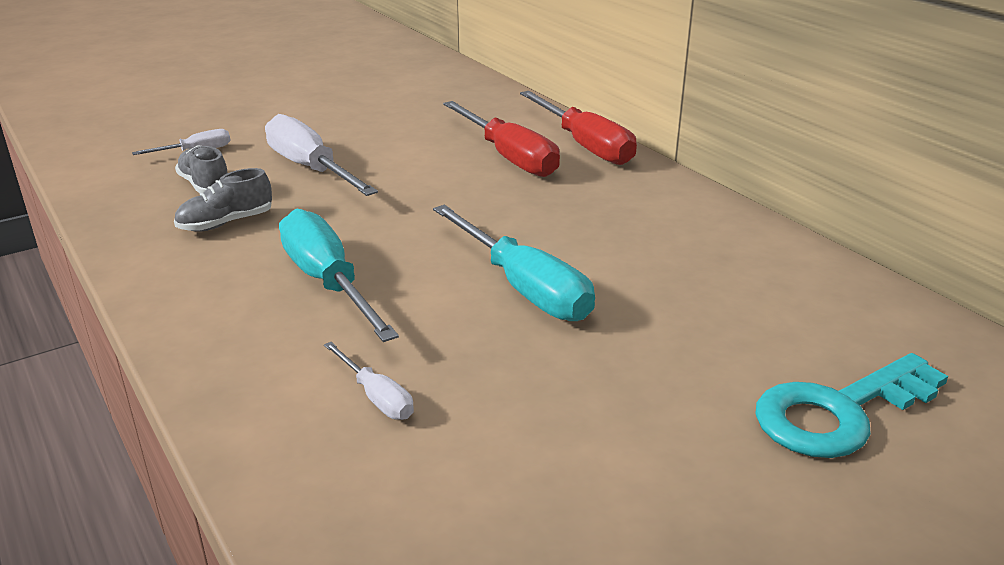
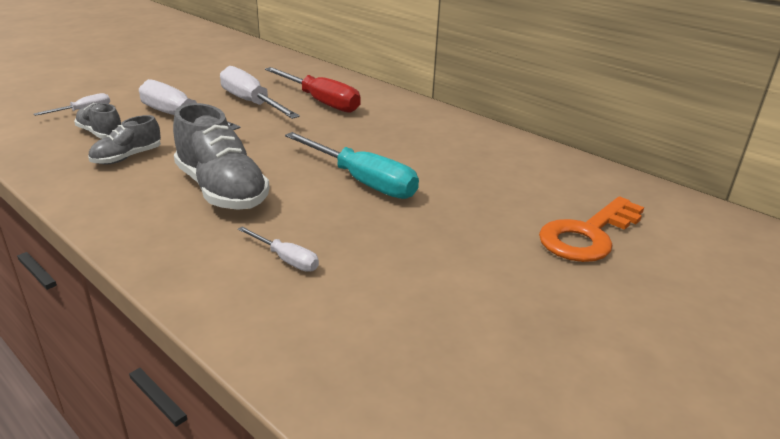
camera: 15 degrees left, 0 degrees up
turquoise screwdriver [279,209,399,342] -> grey shoe [173,103,270,210]
red screwdriver [520,91,637,165] -> none
turquoise key [755,353,948,458] -> orange key [539,197,644,262]
none -> white screwdriver [220,66,300,119]

